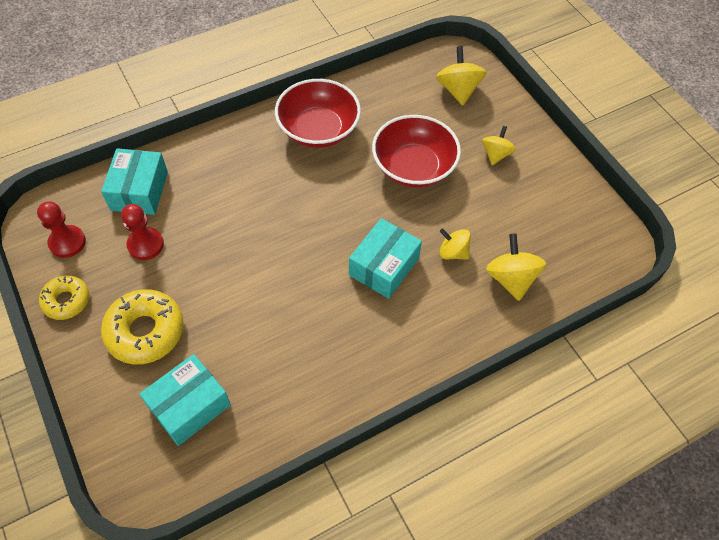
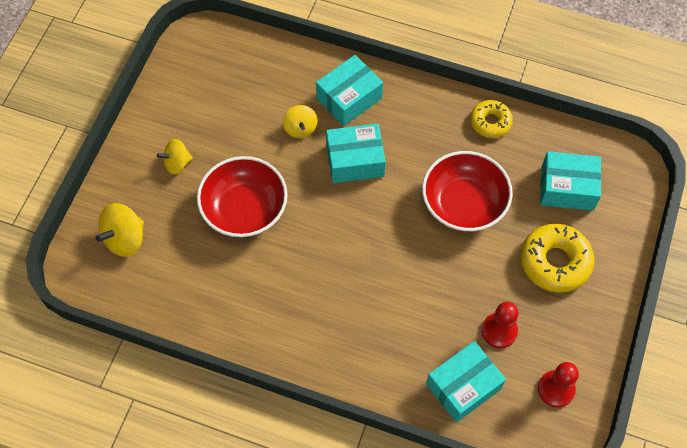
camera: 130 degrees left, 5 degrees up
yellow donut [39,275,89,320] -> yellow donut moved to [470,100,513,138]
red bowl [275,79,361,148] -> red bowl moved to [422,151,513,232]
yellow spinning top [486,233,546,301] -> none
none -> turquoise box [316,55,383,126]

